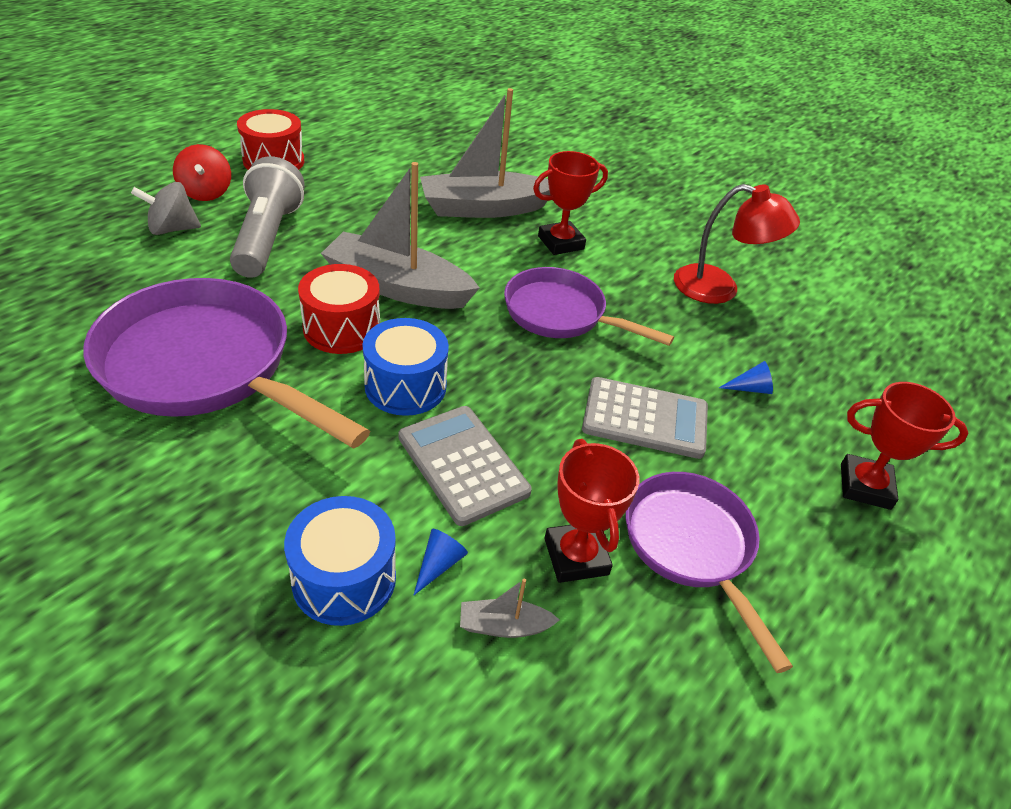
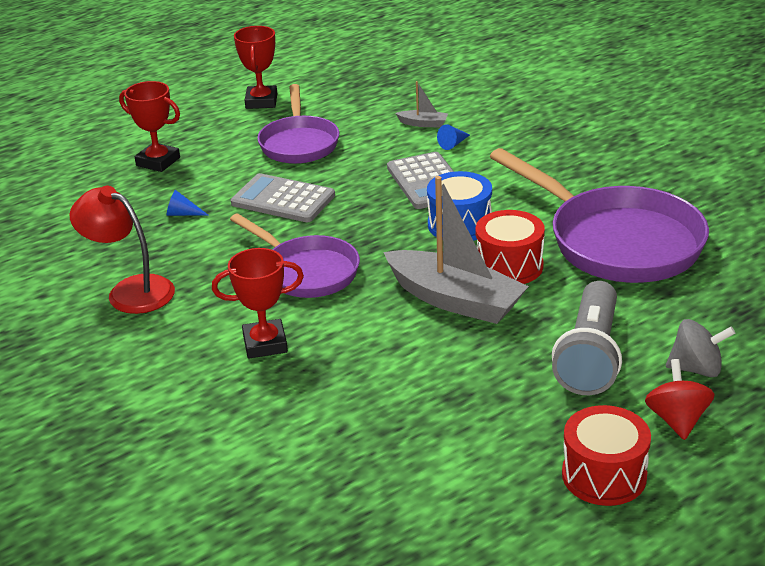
camera: 160 degrees left, 10 degrees down
blue drum [284,496,396,626] -> none
grey boat [420,88,550,218] -> none
red trophy [545,439,639,583] -> red trophy moved to [234,26,277,109]

